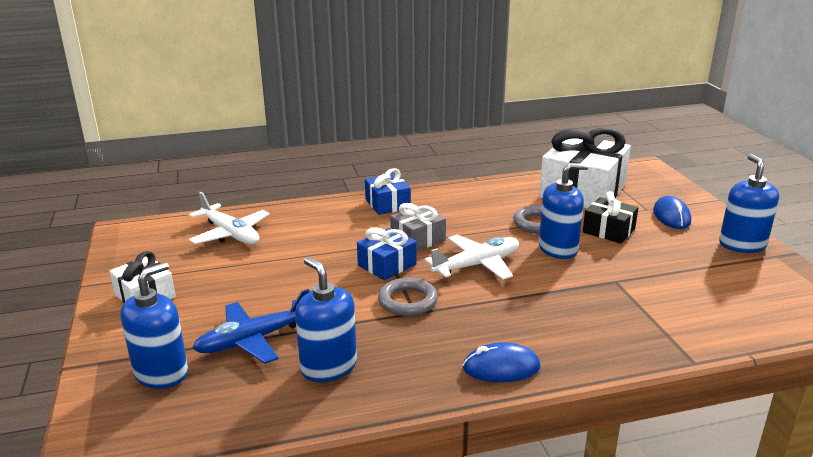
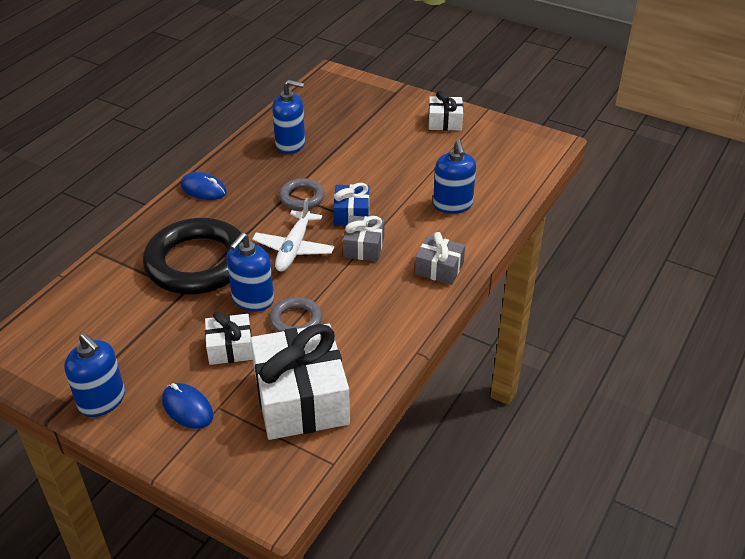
camera: 135 degrees right, 15 degrees up
blue soap dispenser [120,262,188,389] -> blue soap dispenser moved to [433,140,476,214]
white plane [189,192,270,244] -> none
blue plane [193,289,310,364] -> none
blue gift [365,168,411,215] -> grey gift [415,232,465,285]
blue mouse [463,342,540,382] -> blue mouse turned 75 degrees clockwise [181,172,227,200]
black gift [583,191,638,243] -> white gift [205,311,253,365]
none -> black ring [143,218,243,294]

